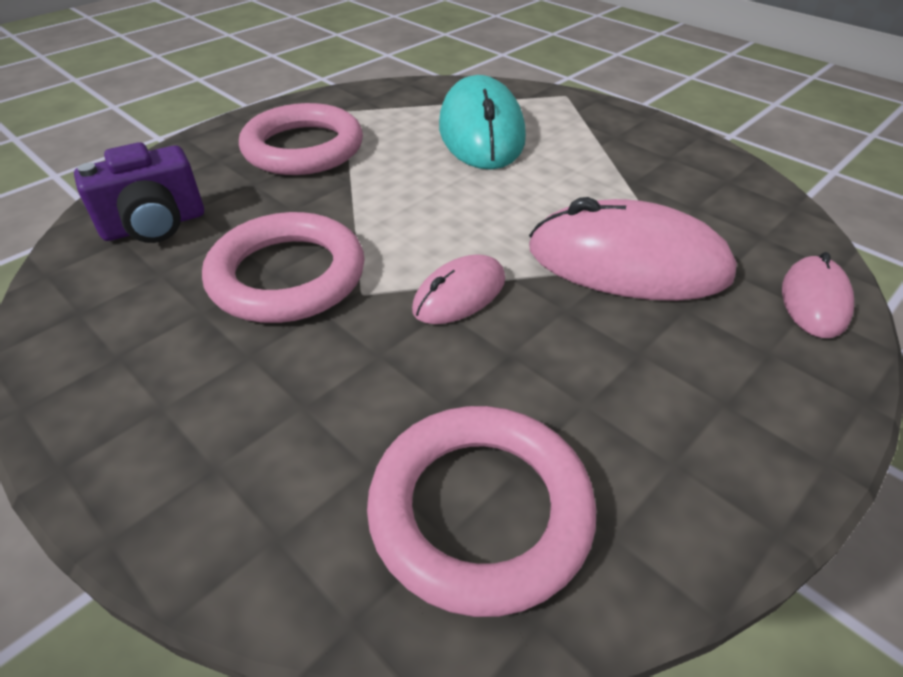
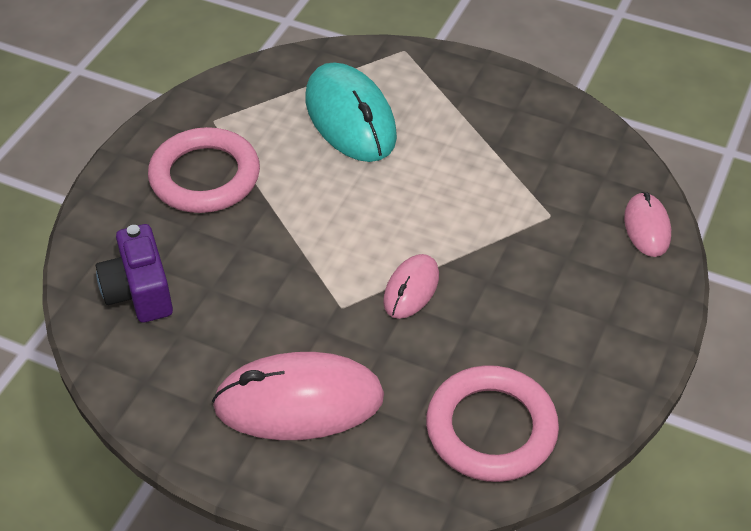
camera: 20 degrees left, 5 degrees up
purple camera [74,142,204,243] -> purple camera turned 120 degrees clockwise [96,224,173,323]
pink ring [202,212,365,323] -> none
pink mouse [529,197,737,301] -> pink mouse moved to [212,352,384,440]

